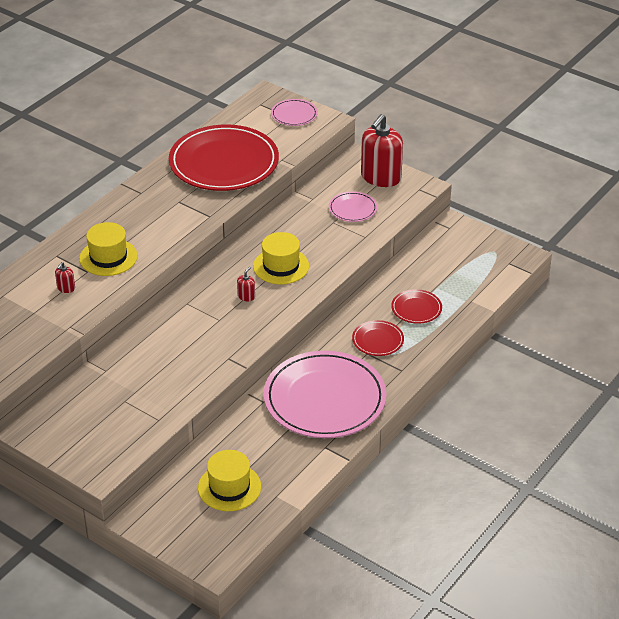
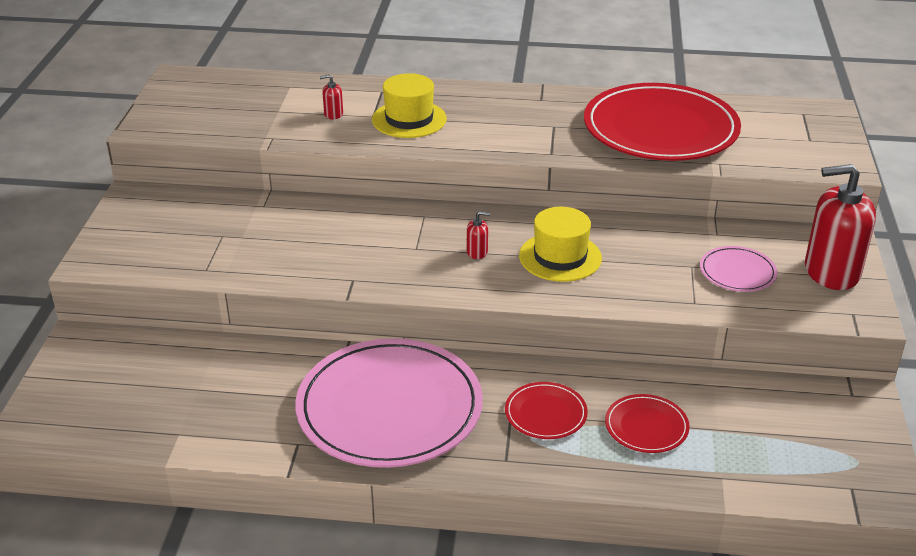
camera: 60 degrees right, 5 degrees down
yellow hat [198,450,261,511] -> none
pink plate [271,99,318,126] -> none

